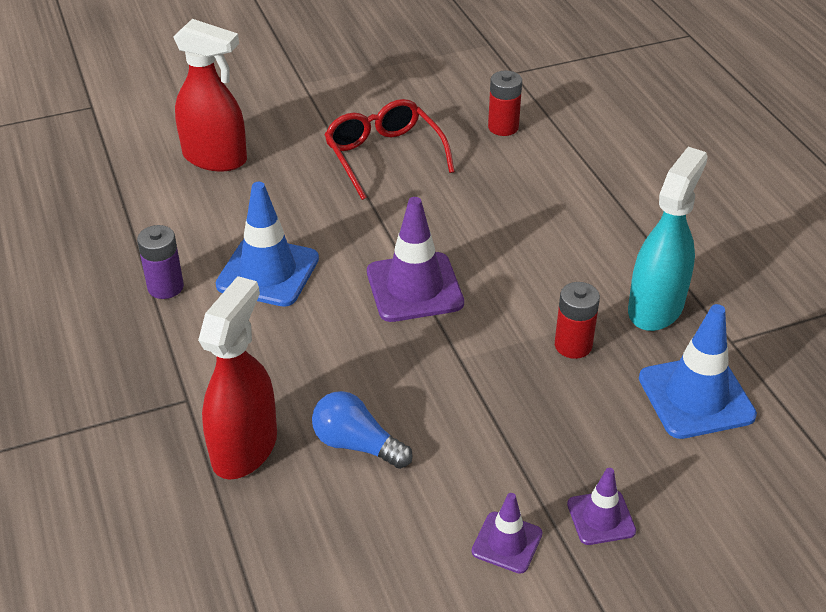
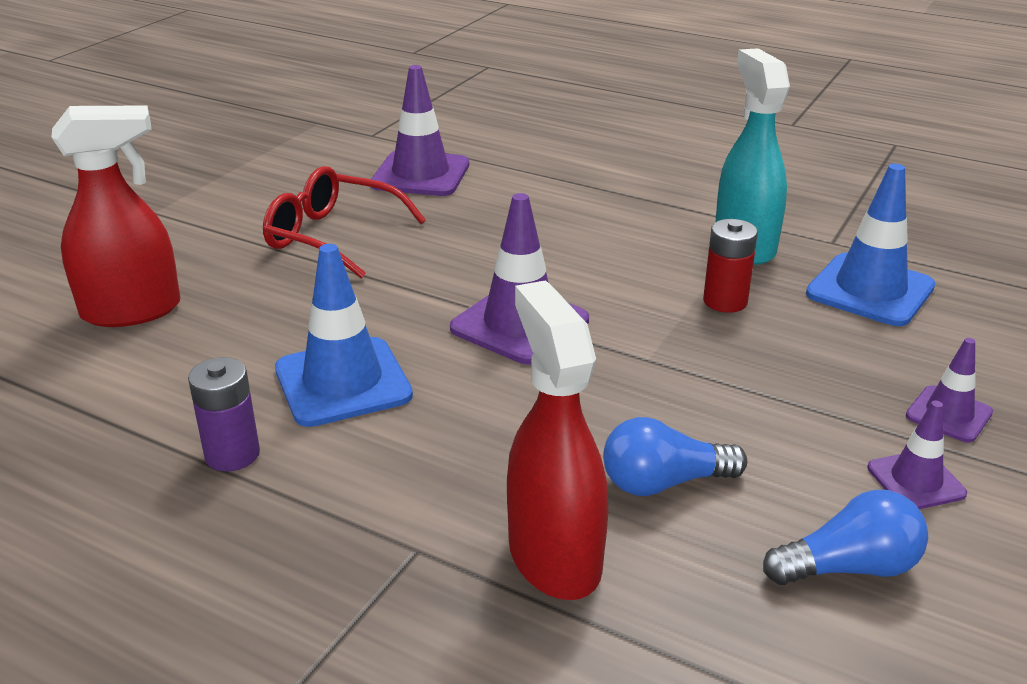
camera: 40 degrees left, 10 degrees down
red battery [488,71,522,136] -> purple traffic cone [371,65,469,196]
none -> blue light bulb [763,490,928,585]

